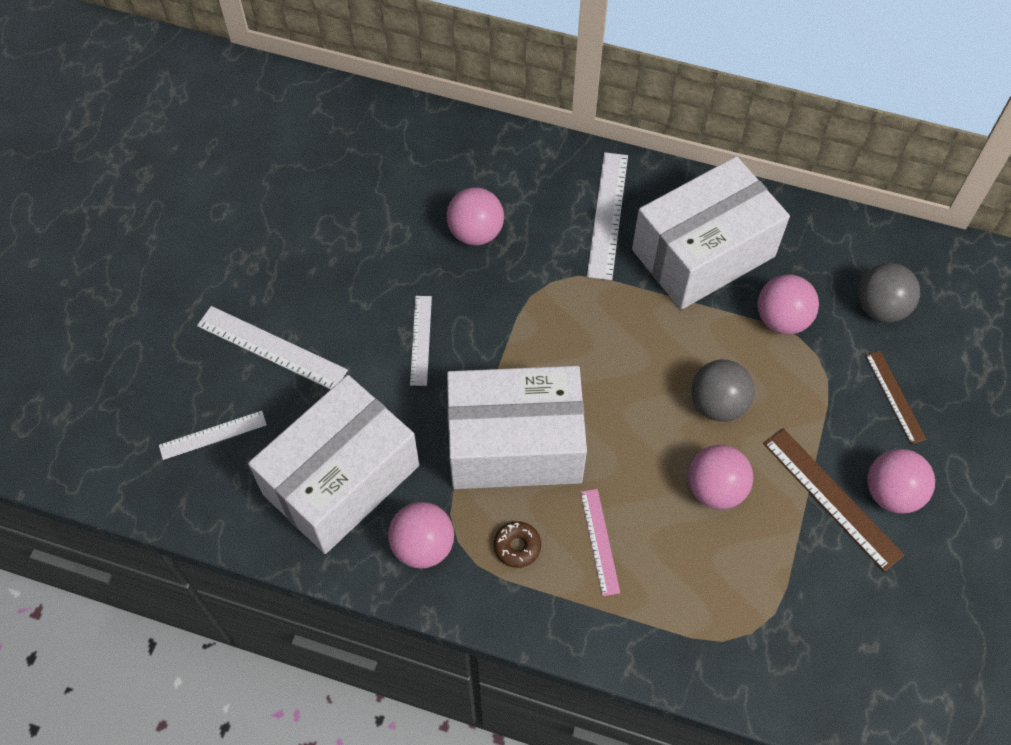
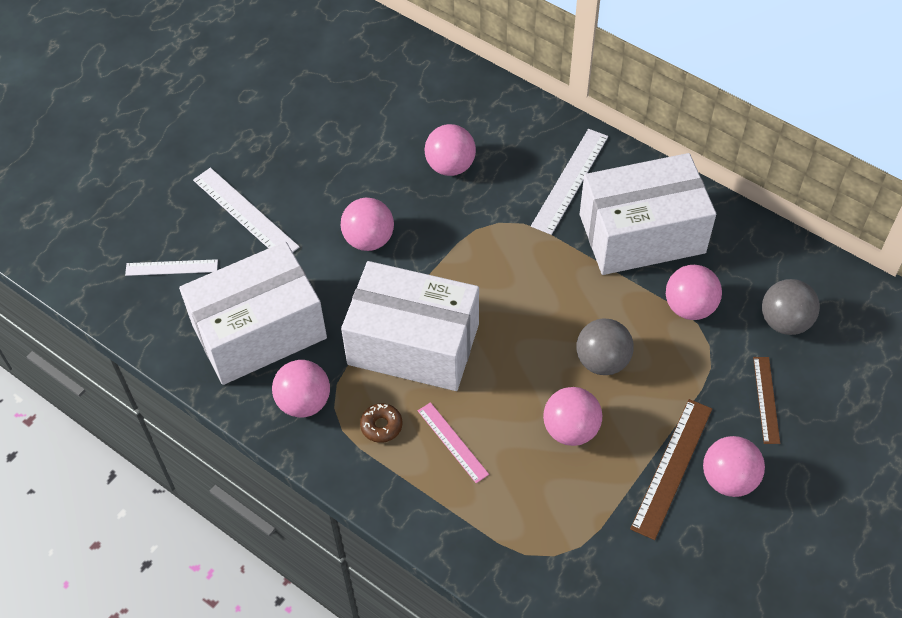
camera: 20 degrees right, 5 degrees down
white ruler [410,296,432,386] -> pink ball [341,198,394,251]
pink ruler [580,489,620,596] -> pink ruler turned 45 degrees counterclockwise [418,402,489,483]
brown ruler [763,428,904,572] -> brown ruler turned 45 degrees clockwise [630,399,712,540]

